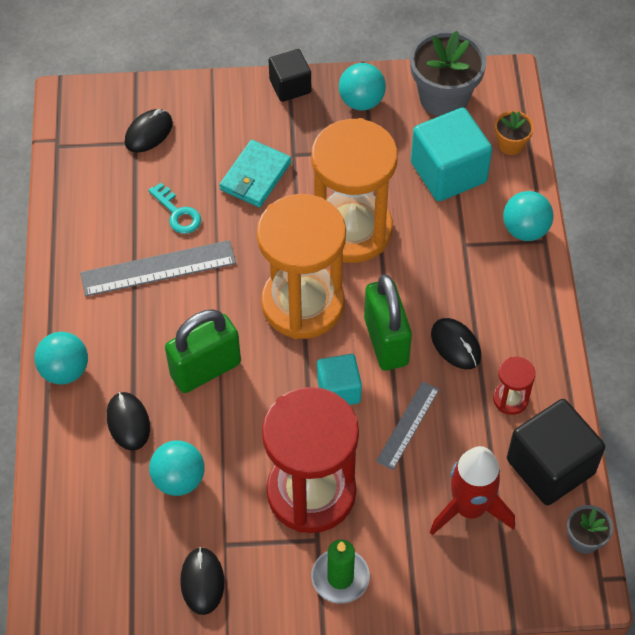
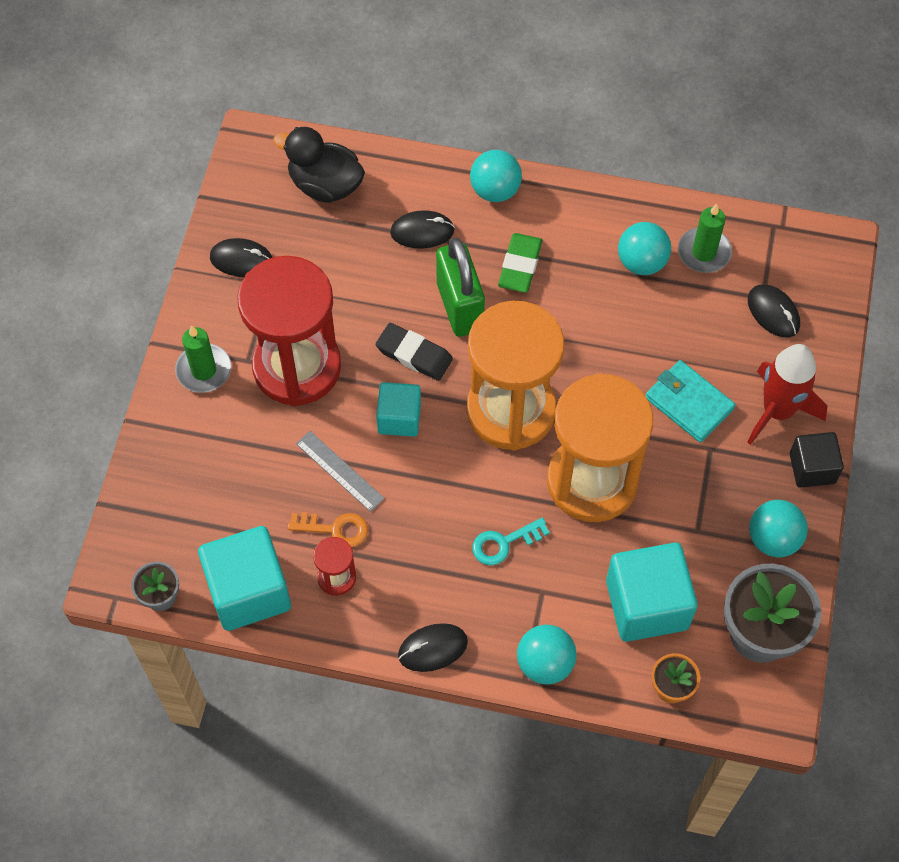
camera: 105 degrees right, 5 degrees up
grey ruler [80,240,236,297] -> none
turquoise key [148,182,201,234] -> turquoise key moved to [472,518,550,566]
turquoise ball [149,440,205,496] -> turquoise ball moved to [618,222,671,275]
green padlock [364,274,412,370] -> none
red rocket [430,446,515,535] -> red rocket moved to [747,344,828,445]
black mouse [431,318,481,369] -> black mouse moved to [398,623,468,672]
black cube [507,399,605,505] -> turquoise cube [198,526,291,631]
none -> black duck [273,127,365,203]
none -> orange key [288,512,368,547]
none -> black eraser [375,323,453,381]
none -> green eraser [498,233,542,293]
none -> green candle [678,203,732,273]

